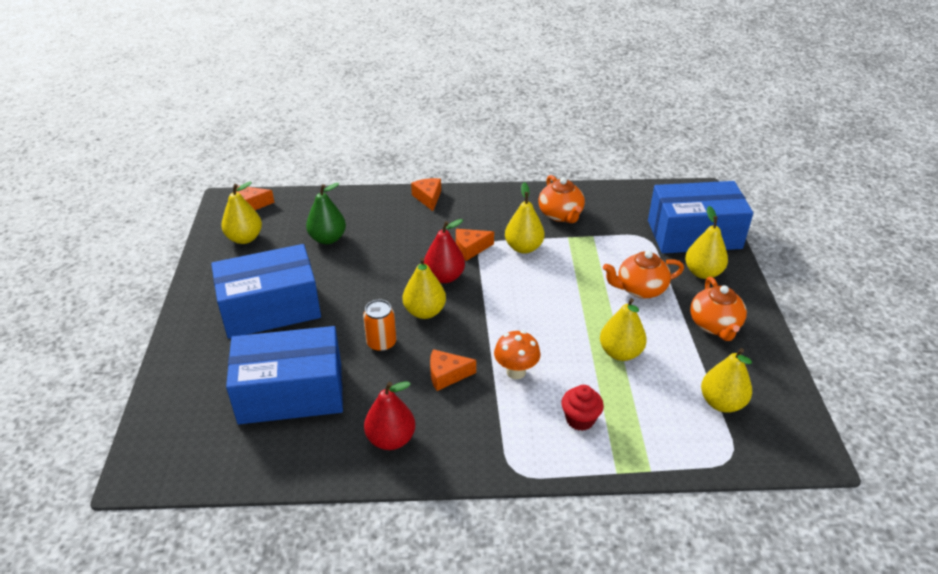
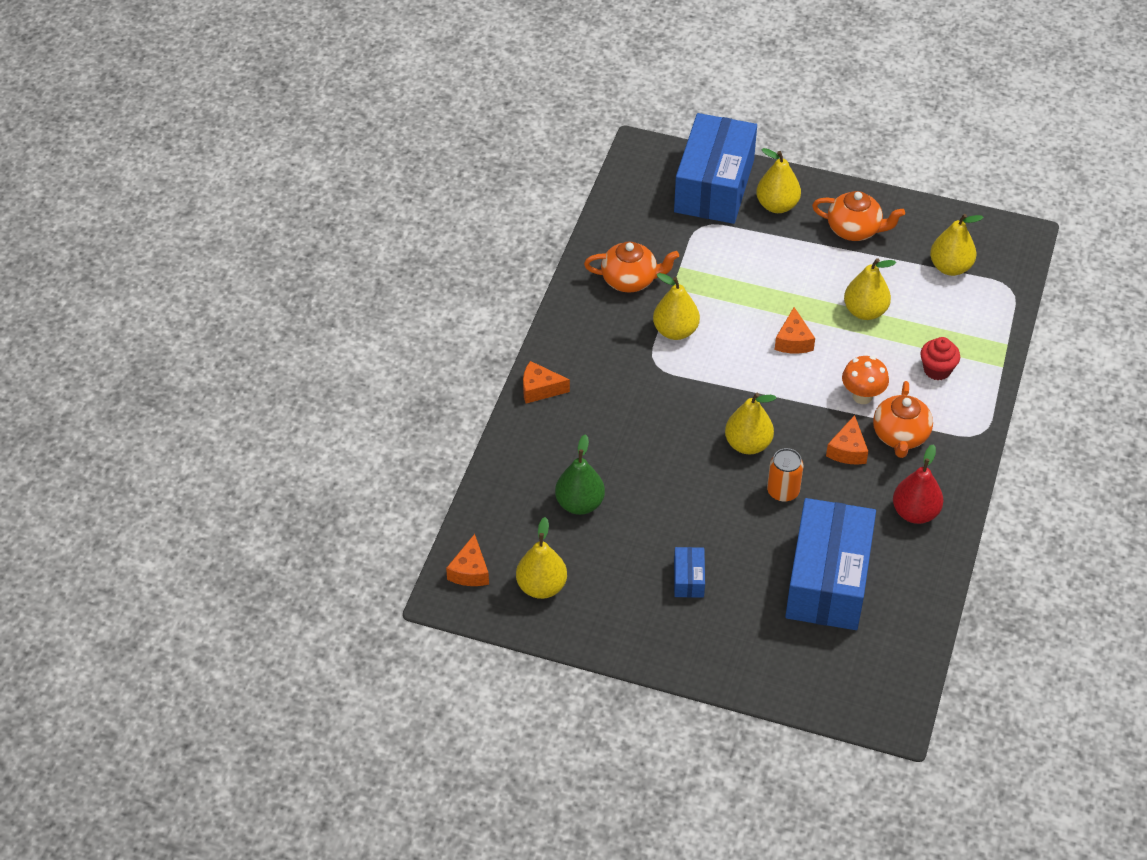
camera: 70 degrees left, 10 degrees up
blue box [211,244,321,339] -> blue box [674,547,705,598], size x0.41
red pear [424,219,465,283] -> none
orange cheese [456,229,494,261] -> orange cheese moved to [775,307,815,354]
orange teapot [603,251,684,299] -> orange teapot moved to [873,381,933,458]

